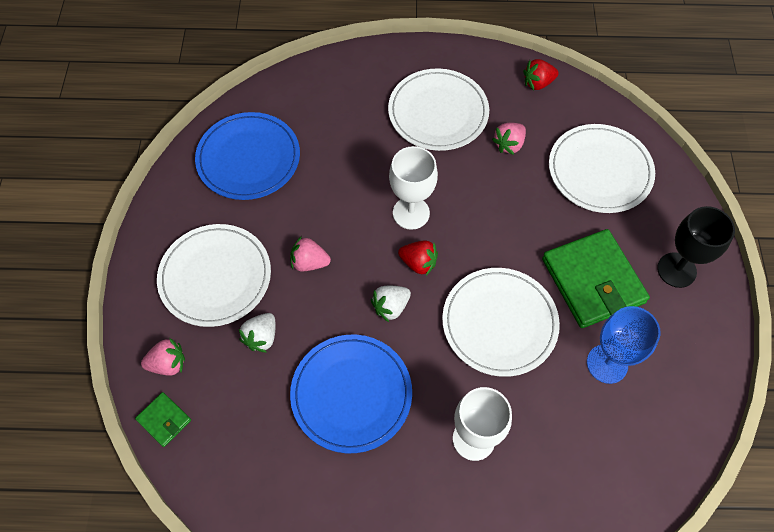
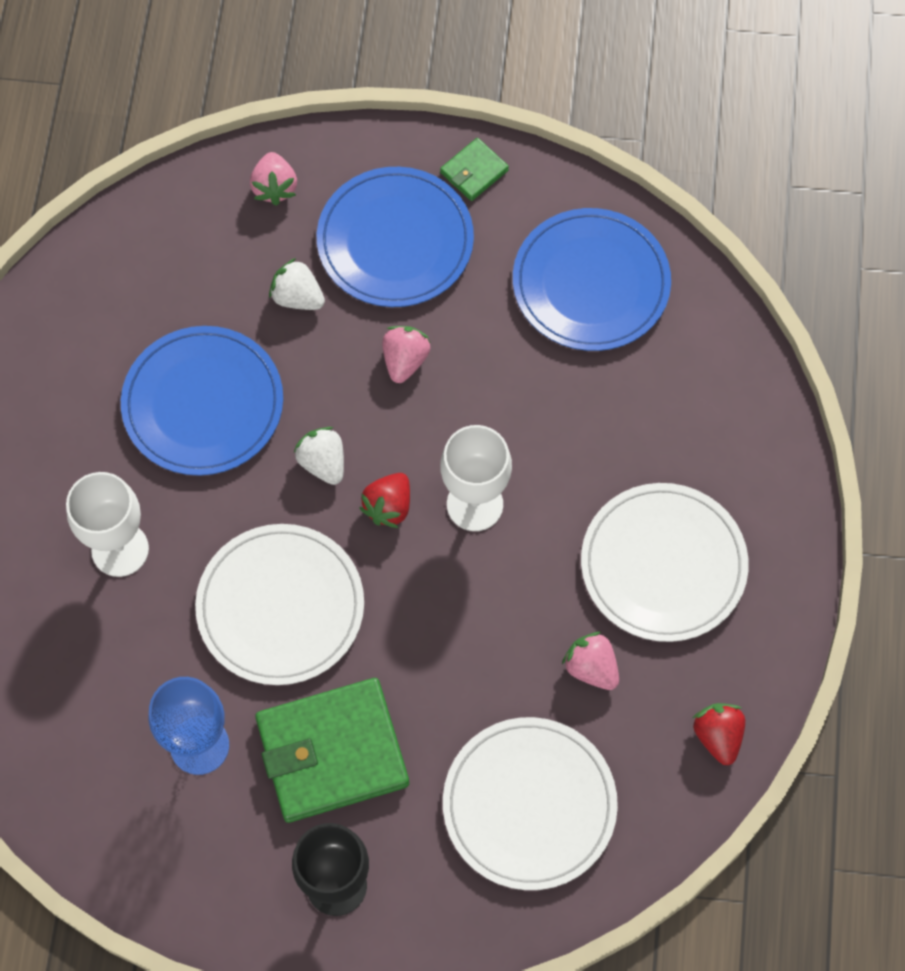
camera: 95 degrees right, 5 degrees up
green wallet [135,392,191,447] -> green wallet moved to [440,138,509,201]
white plate [157,224,271,327] -> blue plate [317,167,474,307]

